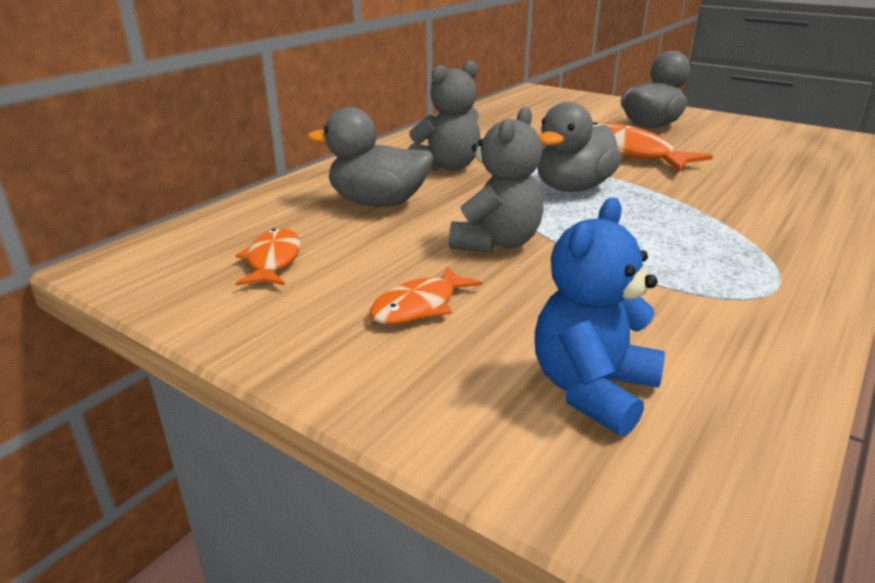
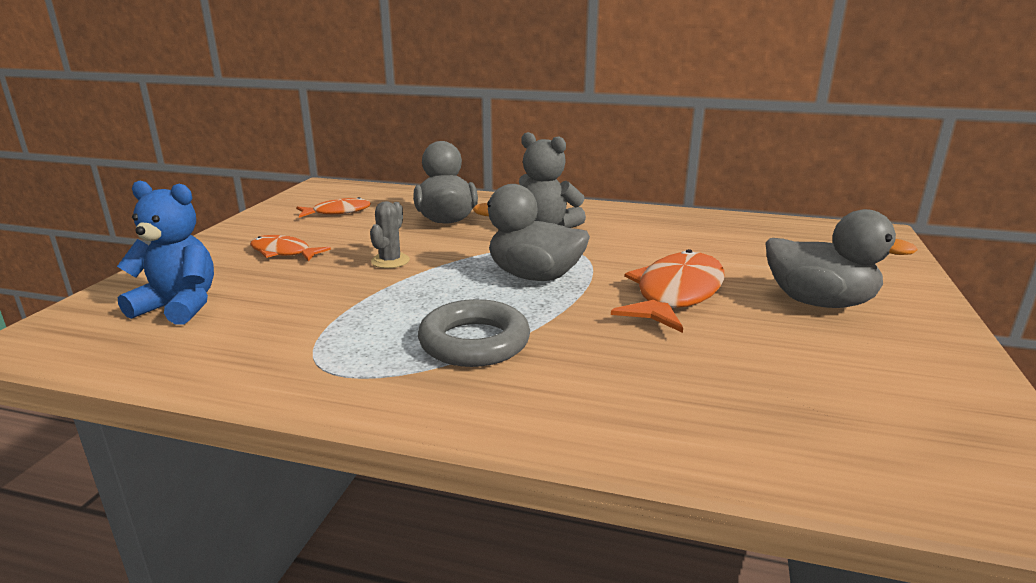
camera: 70 degrees right, 5 degrees down
grey teddy bear [449,107,544,253] -> grey cactus [370,201,410,268]
none -> grey ring [418,299,530,367]

